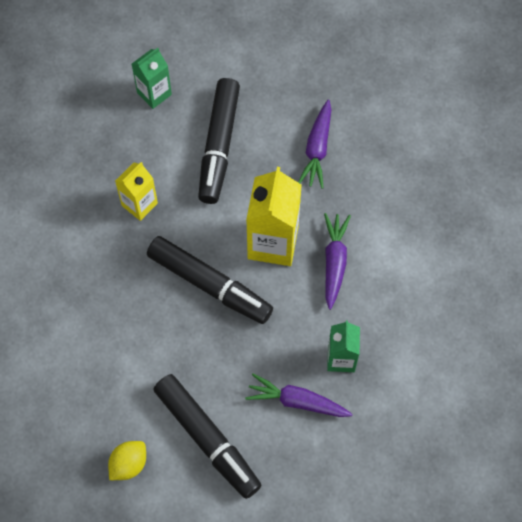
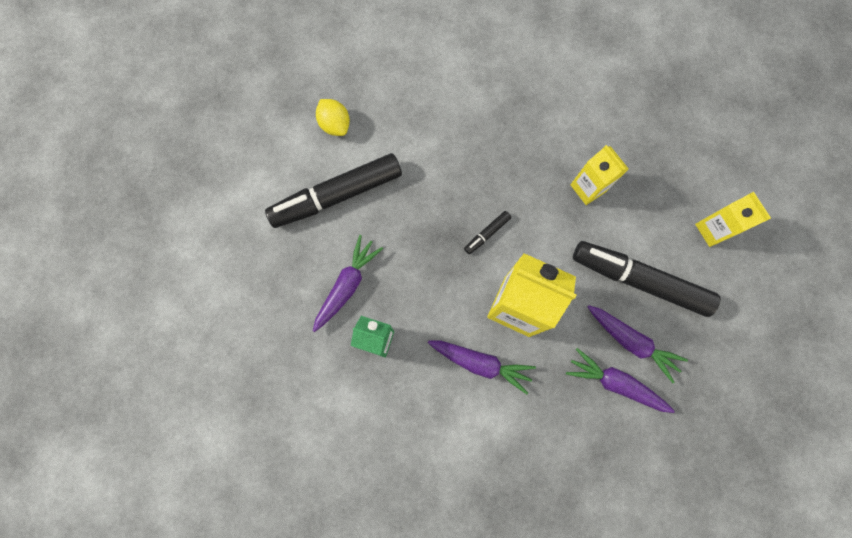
camera: 105 degrees right, 10 degrees up
green carton [132,48,172,109] -> yellow carton [695,192,771,247]
black marker [147,236,273,324] -> black marker [464,211,511,254], size x0.41
none -> purple carrot [588,305,688,383]

